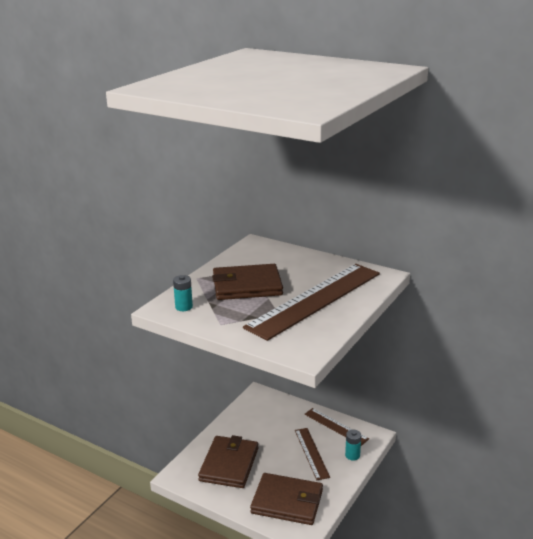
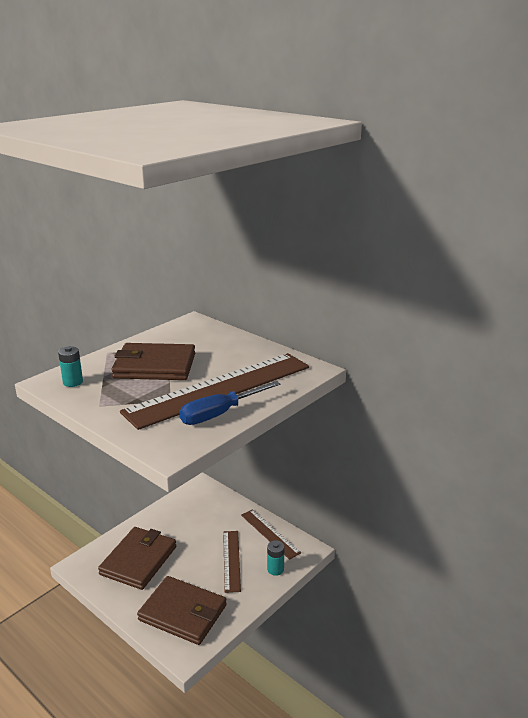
camera: 10 degrees right, 0 degrees up
none -> blue screwdriver [179,381,280,425]

